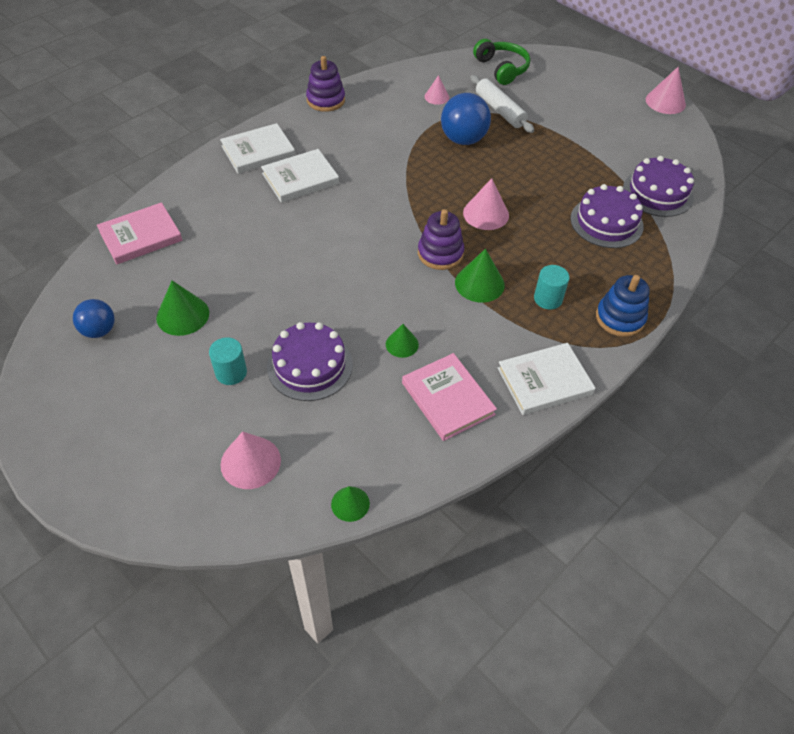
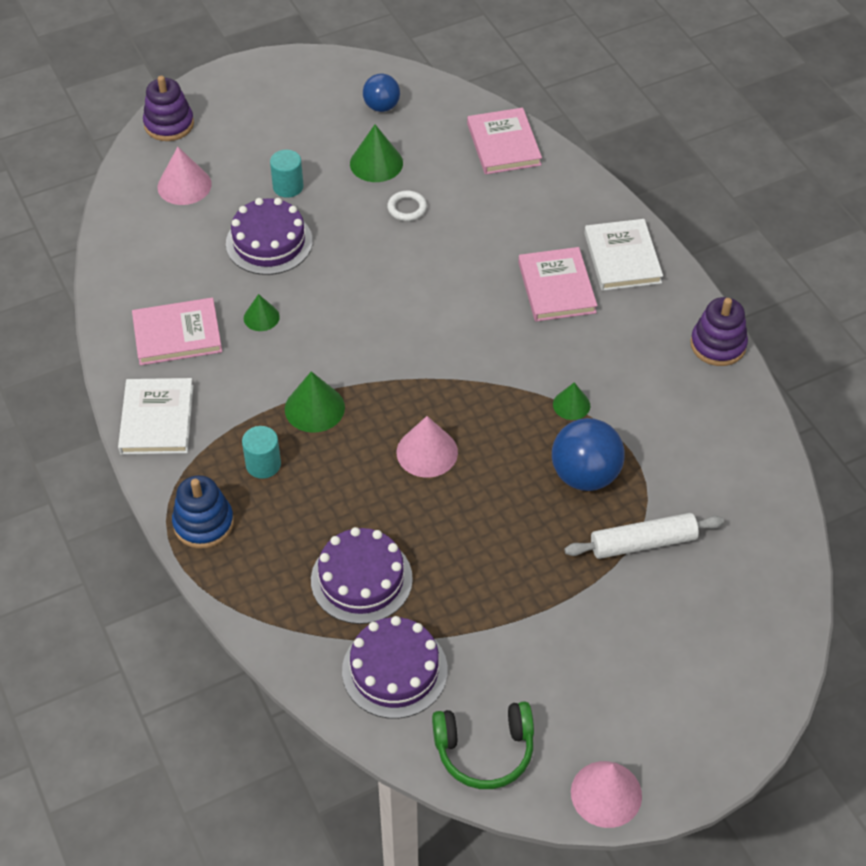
camera: 110 degrees right, 0 degrees up
white book [261,149,339,203] -> pink book [518,247,598,321]
green cone [331,486,370,522] -> green cone moved to [553,382,590,420]
purple stacking toy [418,209,464,270] -> purple stacking toy moved to [143,76,194,141]
pink cone [425,75,449,105] -> none
green headphones [473,39,530,85] -> green headphones moved to [432,701,534,789]
none -> white ring [387,191,427,221]

